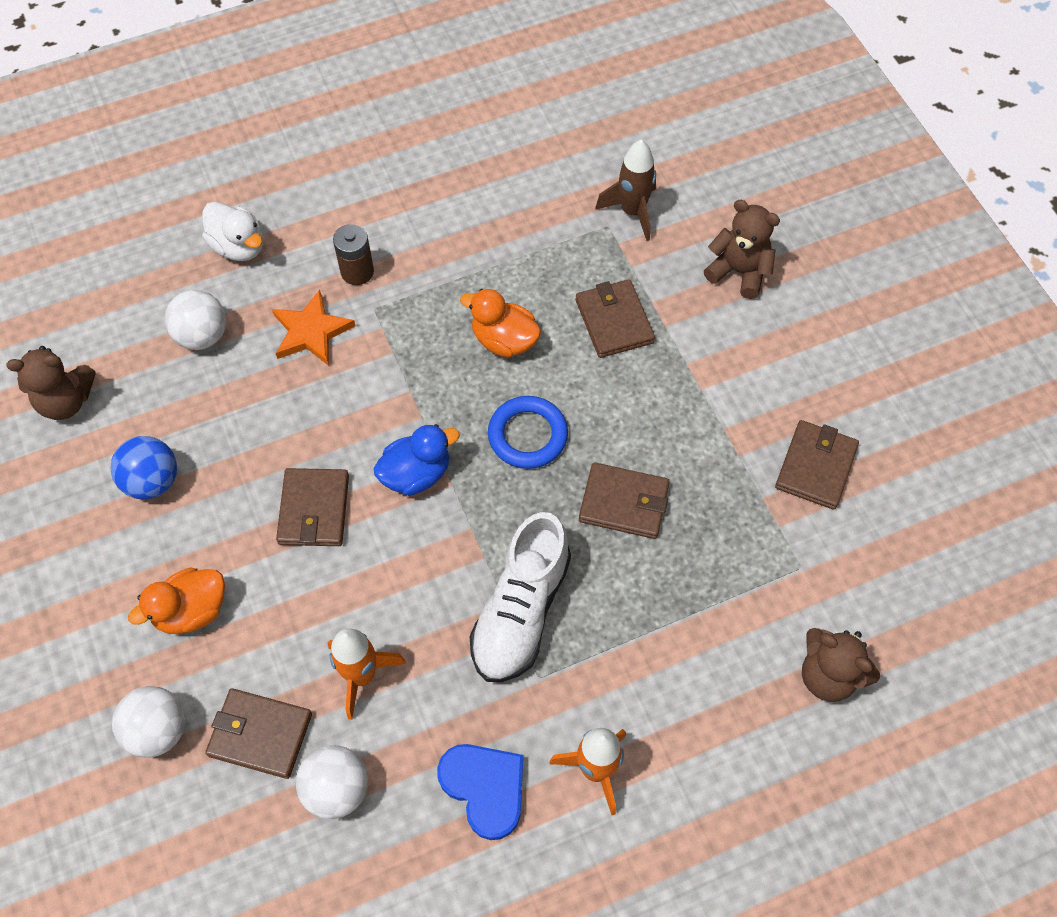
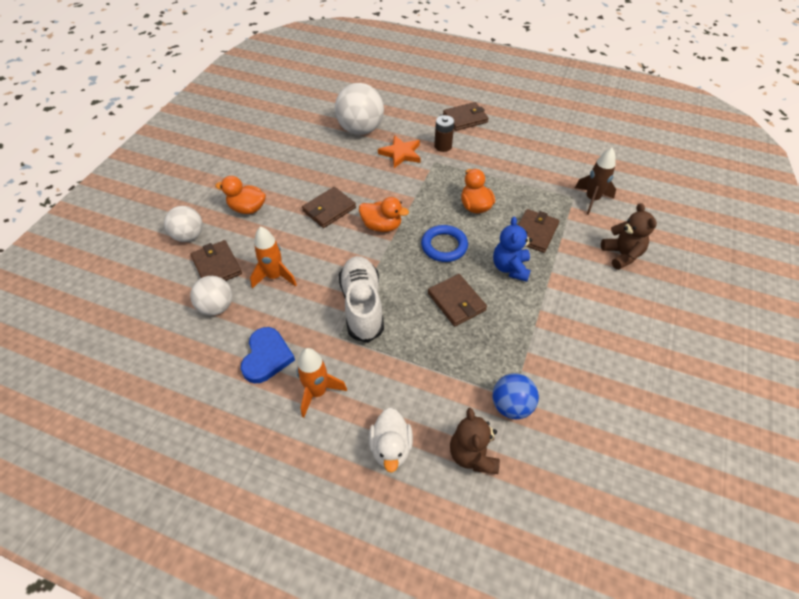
camera: 45 degrees right, 10 degrees down
brown teddy bear [6,346,96,420] -> none
blue ball [111,436,177,500] -> blue ball moved to [493,373,539,419]
white ball [164,290,226,350] -> white ball [335,83,384,135], size x1.61
white duck [202,202,263,261] -> white duck moved to [369,408,413,473]
blue duck [373,424,460,496] -> orange duck [359,197,409,232]
white shoe [469,512,571,682] -> white shoe turned 105 degrees clockwise [339,256,384,343]
brown wallet [775,420,859,510] -> brown wallet moved to [443,102,489,131]
none -> blue teddy bear [493,217,532,282]

